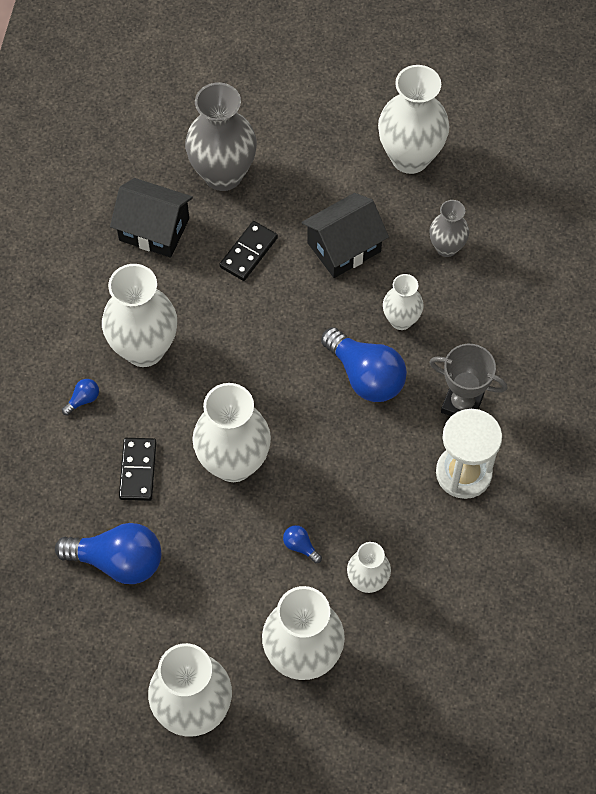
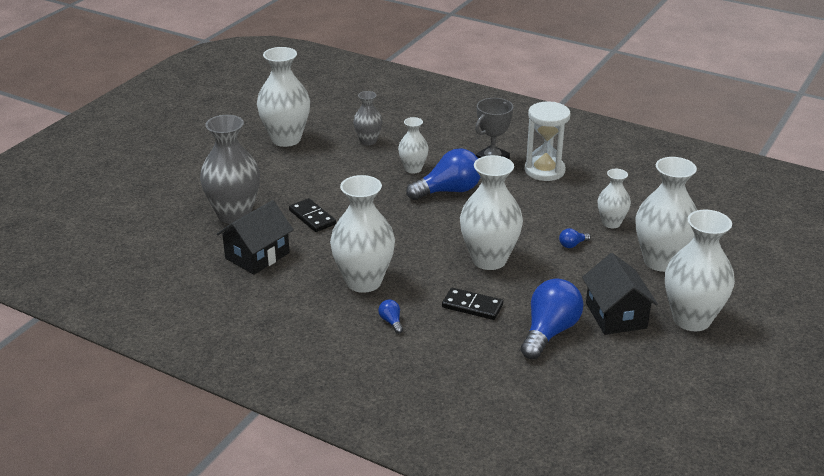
camera: 70 degrees left, 30 degrees down
black house [301,193,389,278] -> black house moved to [582,253,658,335]

